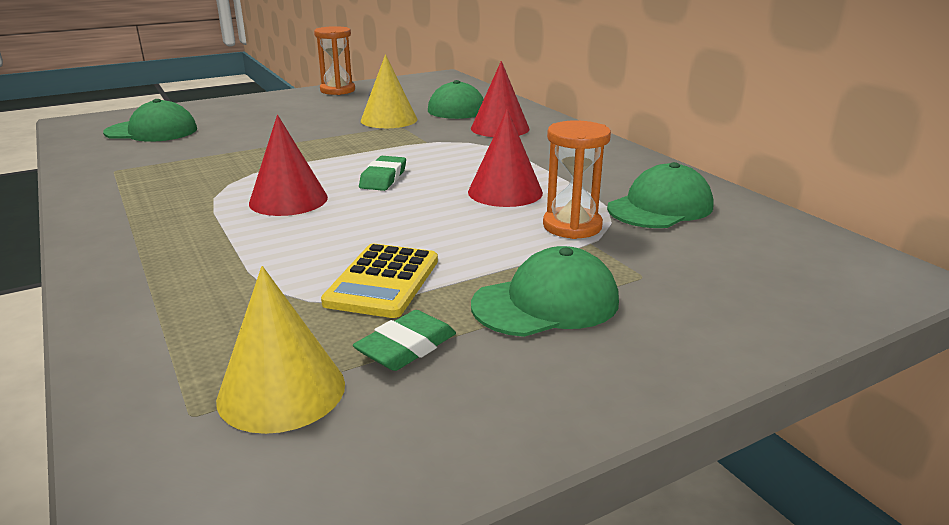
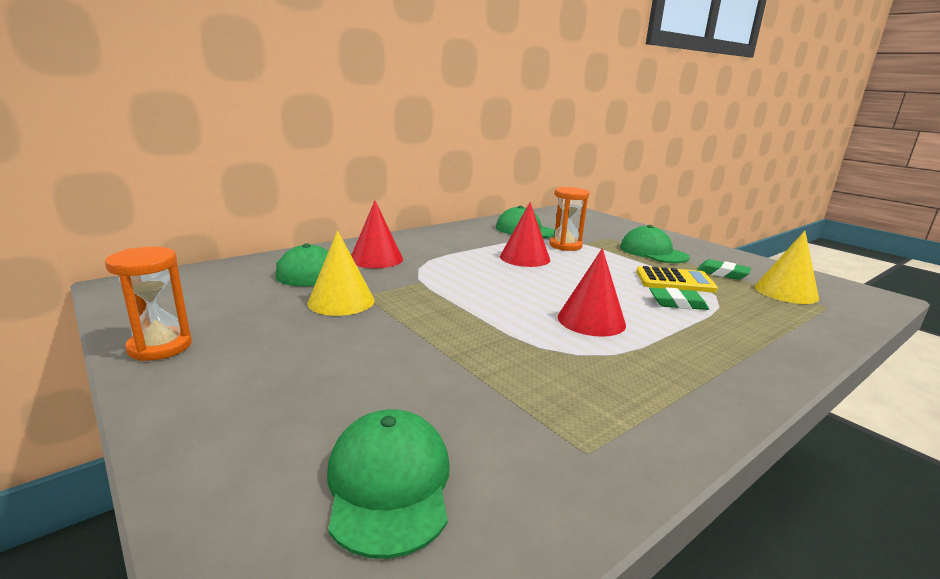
camera: 100 degrees left, 5 degrees down
green eraser [359,156,406,191] -> green eraser moved to [649,287,709,310]

